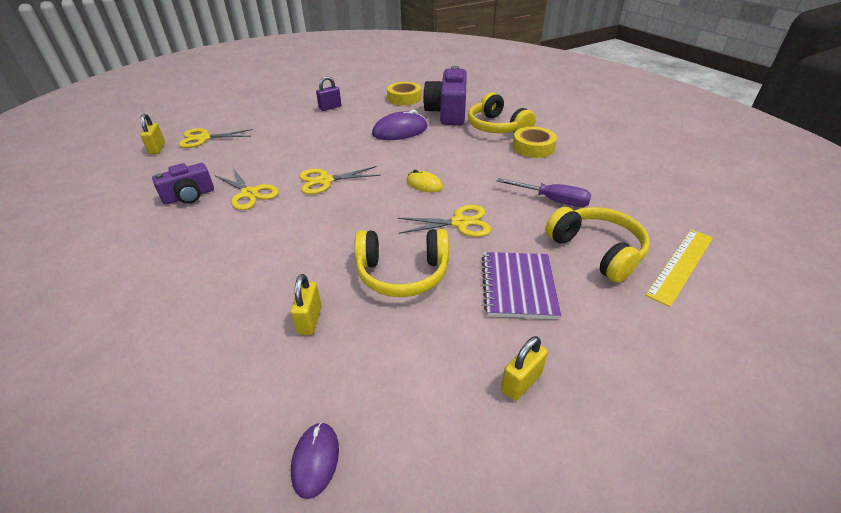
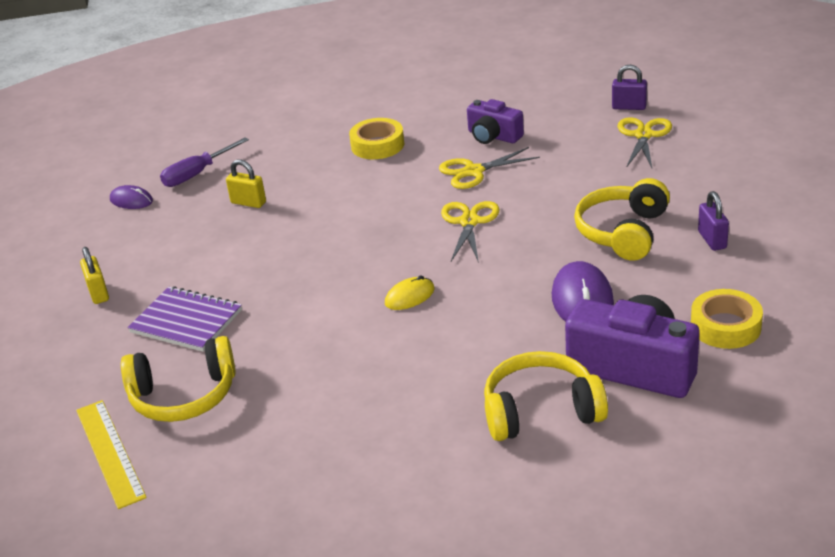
camera: 115 degrees right, 5 degrees down
yellow padlock [140,114,165,154] -> purple padlock [612,65,647,110]
purple camera [152,163,214,204] -> purple camera turned 45 degrees counterclockwise [467,99,524,144]
yellow headphones [354,229,449,297] -> yellow headphones moved to [574,178,670,261]
yellow scissors [397,205,491,237] -> none
purple screwdriver [497,178,592,207] -> purple screwdriver moved to [160,137,249,187]
yellow tape [513,127,557,158] -> yellow tape moved to [349,118,404,159]

